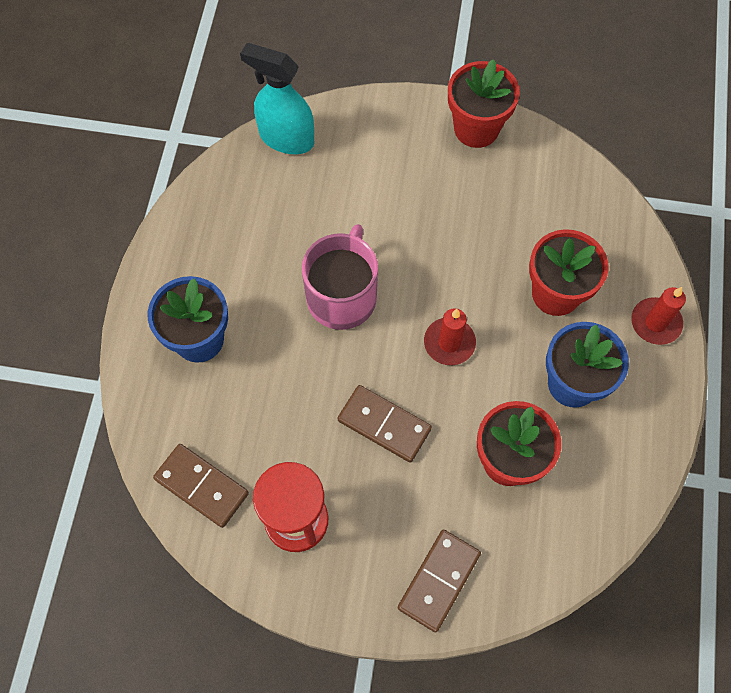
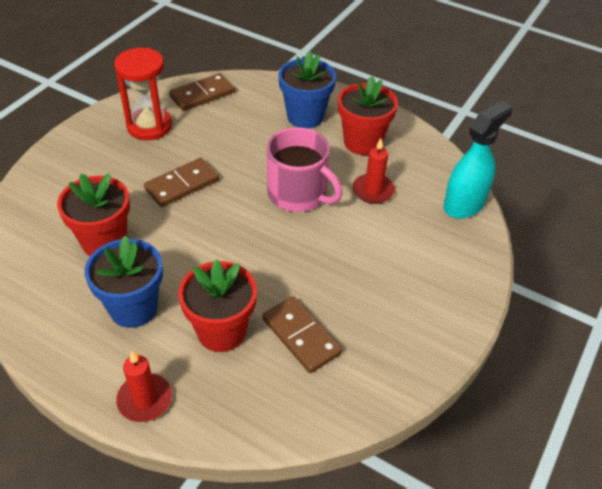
camera: 110 degrees right, 20 degrees down
brown domino [398,530,481,633] -> brown domino moved to [262,296,342,373]
red candle [424,308,476,365] -> red candle moved to [353,138,395,204]
red flower pot [448,59,520,148] -> red flower pot moved to [338,76,398,155]

